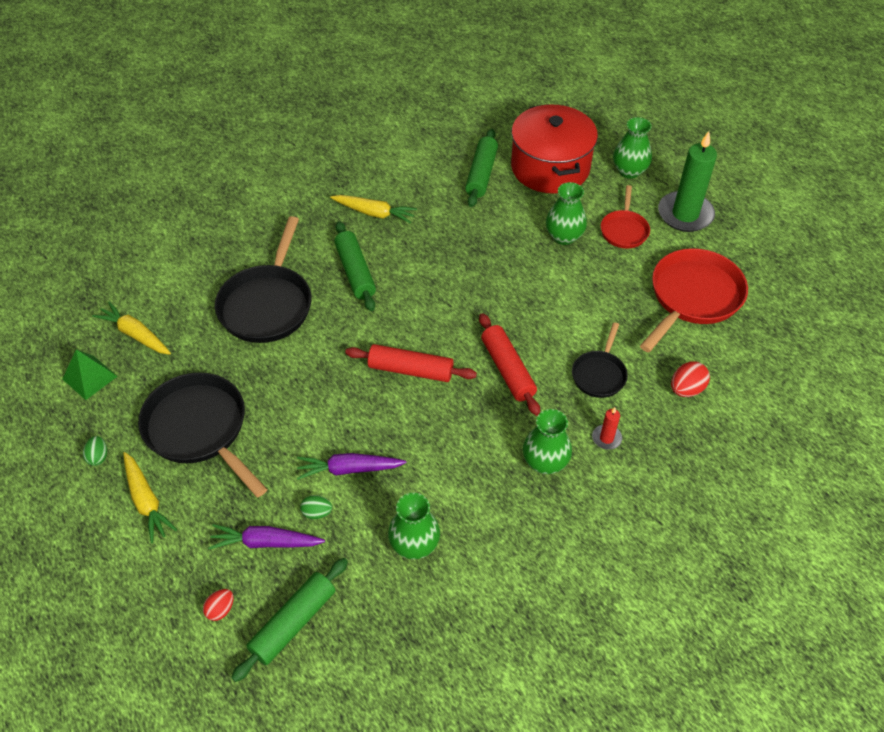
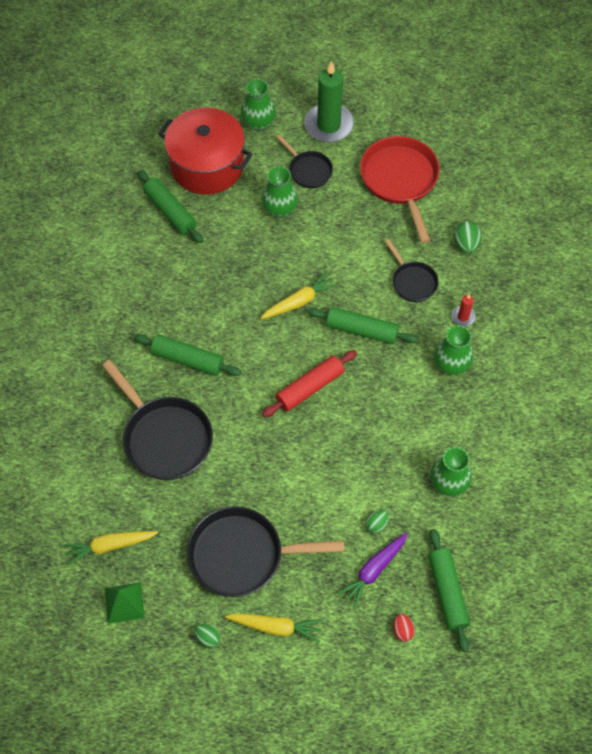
camera: 50 degrees left, 10 degrees up
purple carrot [297,453,406,480] -> none
yellow carrot [330,195,417,224] -> yellow carrot moved to [261,272,338,319]
red rolling pin [479,313,540,416] -> green rolling pin [307,307,418,344]
red pan [601,185,650,249] -> black pan [276,134,333,188]
red egg [671,362,710,397] -> green egg [454,221,481,254]

